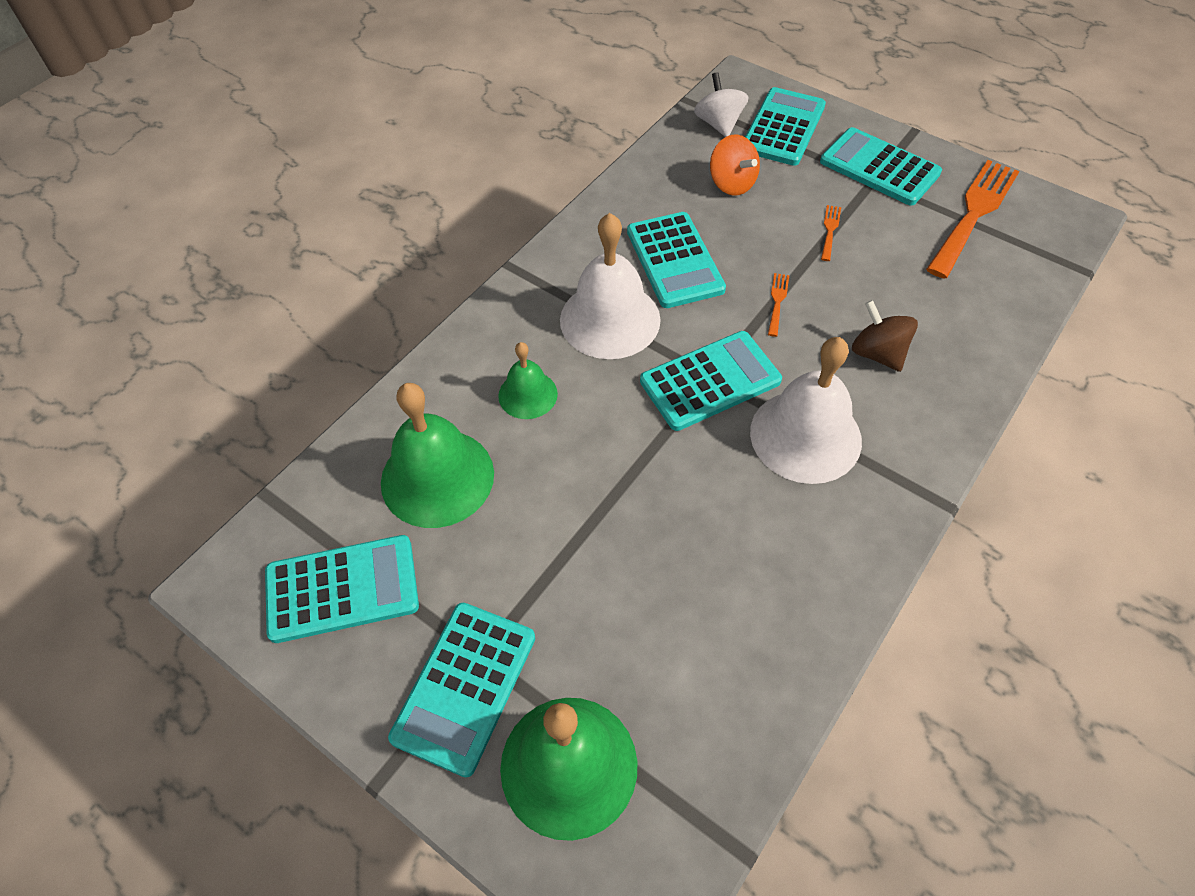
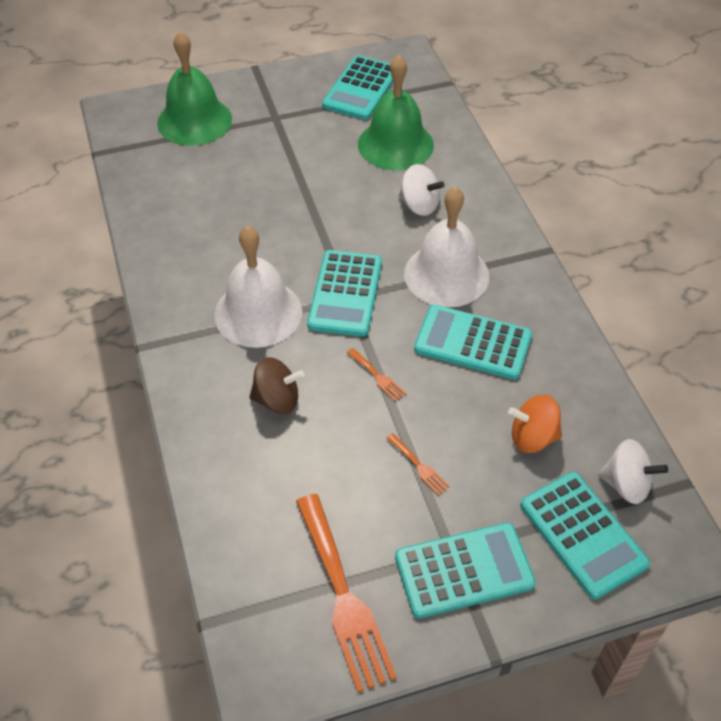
camera: 125 degrees right, 5 degrees down
turquoise calculator [388,603,535,777] -> none
green bell [498,342,558,419] -> white spinning top [399,164,445,216]

